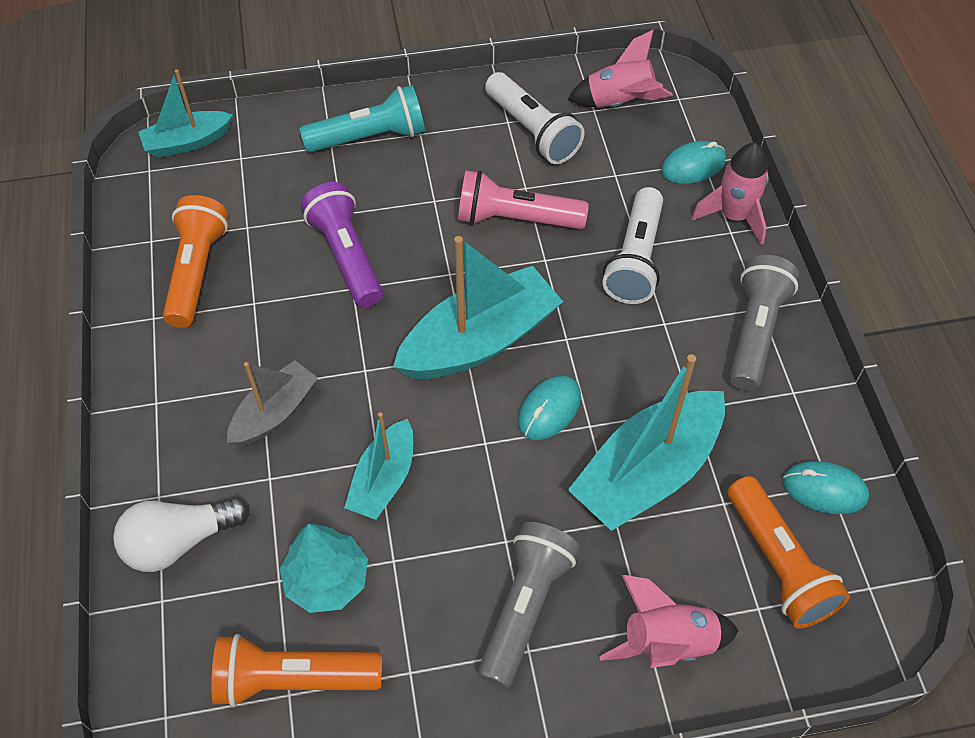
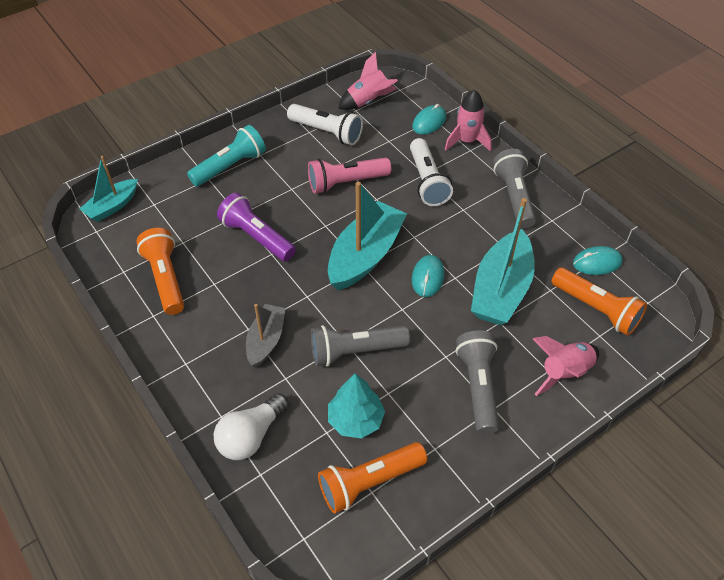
camera: 25 degrees left, 5 degrees down
turquoise boat [344,412,413,520] -> grey flashlight [311,325,410,367]

